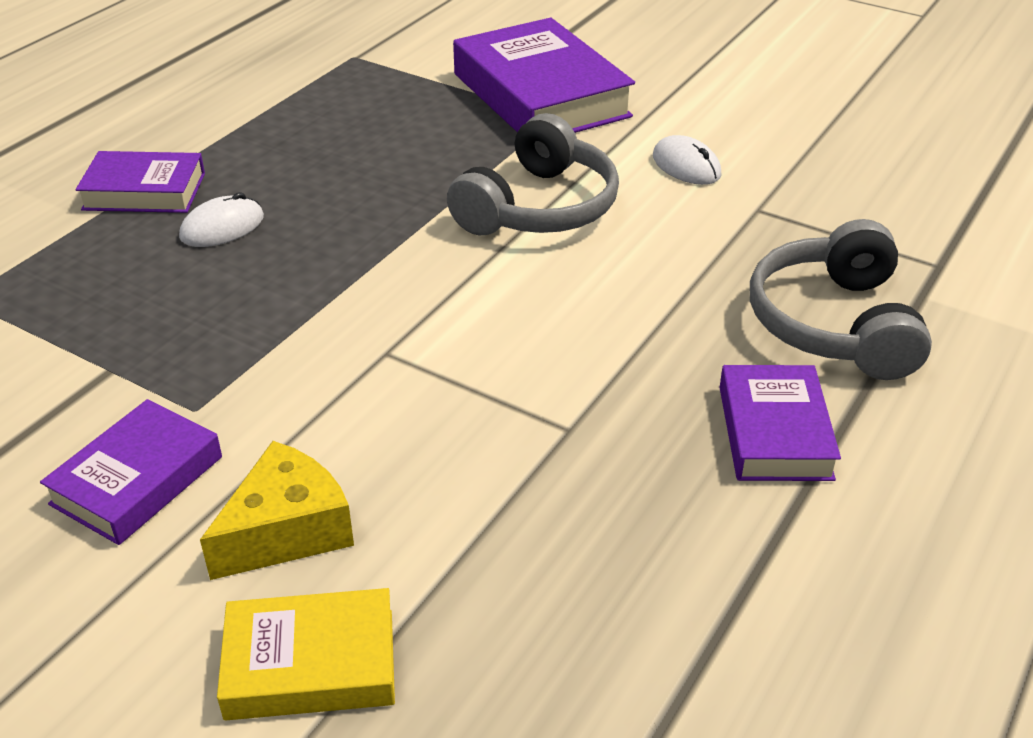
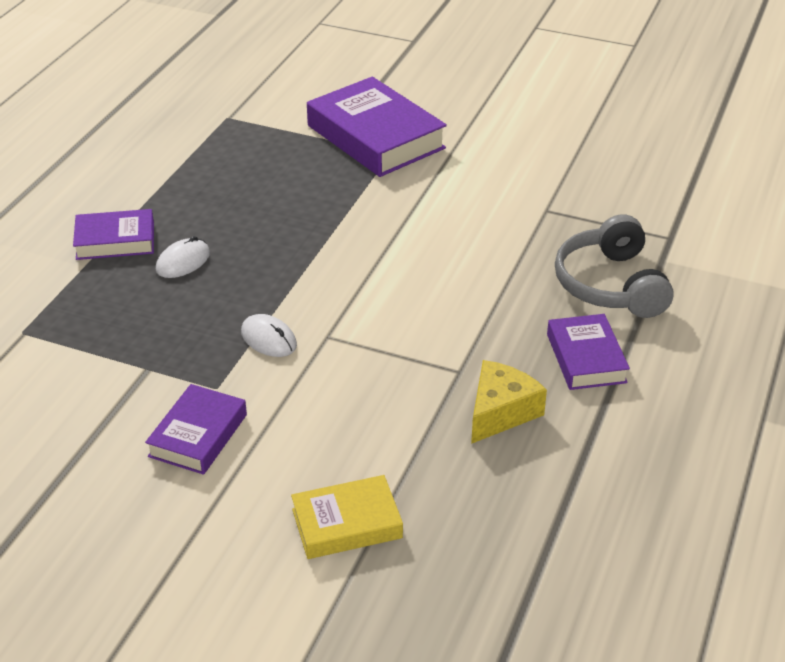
camera: 10 degrees left, 0 degrees up
yellow cheese [200,441,354,580] -> yellow cheese moved to [471,360,547,444]
grey headphones [447,113,619,236] -> none
white mouse [653,135,722,185] -> white mouse moved to [241,314,297,357]

